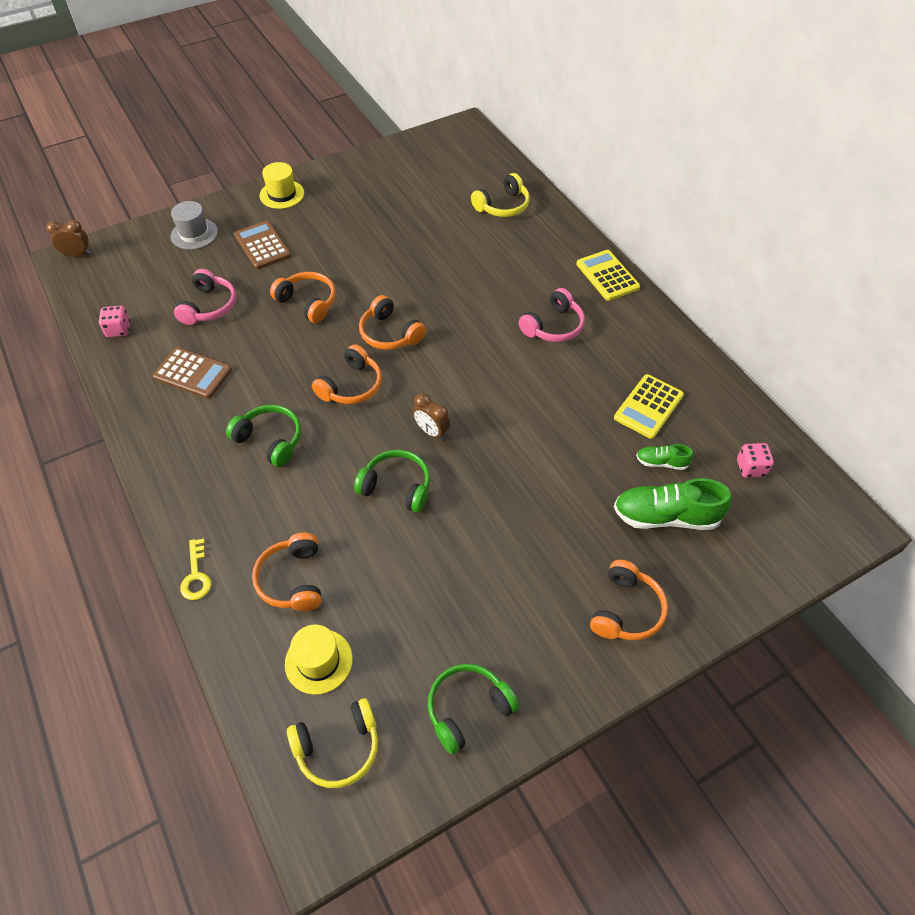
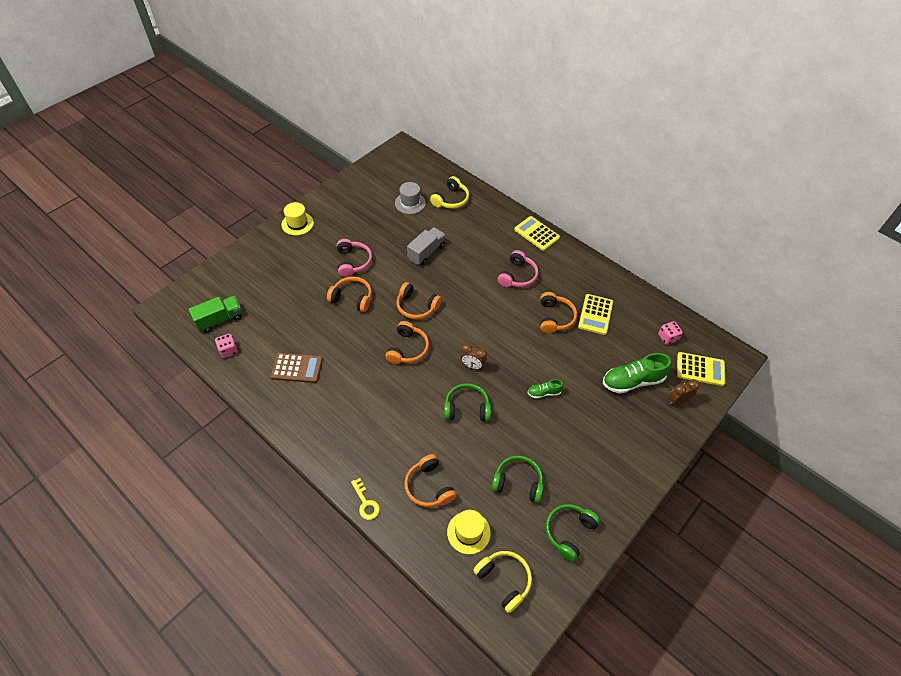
camera: 20 degrees left, 0 degrees up
brown clock [46,220,90,256] -> brown clock moved to [669,379,699,405]
grey hat [171,201,218,250] -> grey hat moved to [395,182,426,214]
pink headphones [174,269,236,325] -> pink headphones moved to [337,239,372,277]
green headphones [226,405,301,467] -> green headphones moved to [491,456,543,503]
brown calculator [234,221,291,269] -> none
yellow headphones [287,698,378,788] -> yellow headphones turned 90 degrees counterclockwise [473,551,532,613]
orange headphones [590,560,668,640] -> orange headphones moved to [540,292,577,333]
green shoe [636,444,693,470] -> green shoe moved to [528,379,563,399]
none -> green truck [189,296,242,333]
none -> grey truck [407,227,445,265]
none -> yellow calculator [677,352,726,386]

